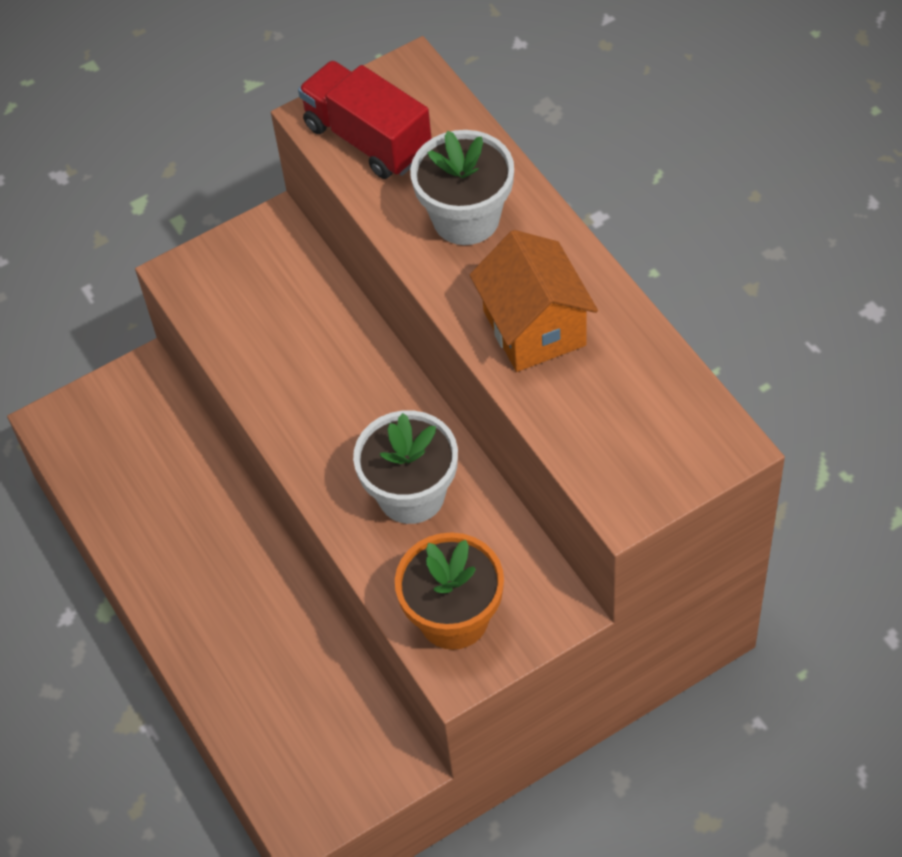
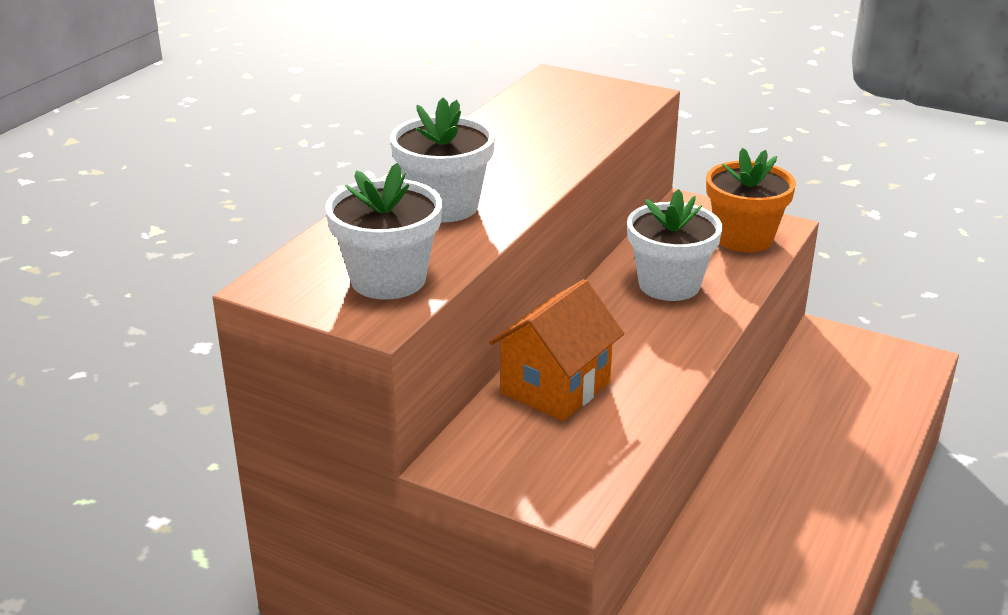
camera: 125 degrees left, 25 degrees down
red truck [298,60,432,179] -> white flower pot [325,163,442,299]
orange house [470,230,598,372] -> orange house moved to [489,279,624,421]

